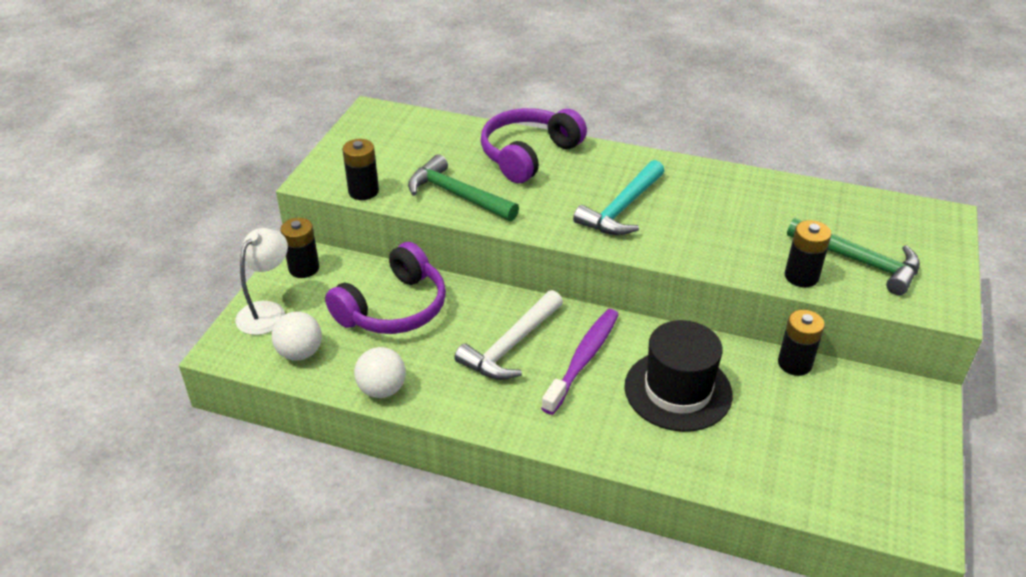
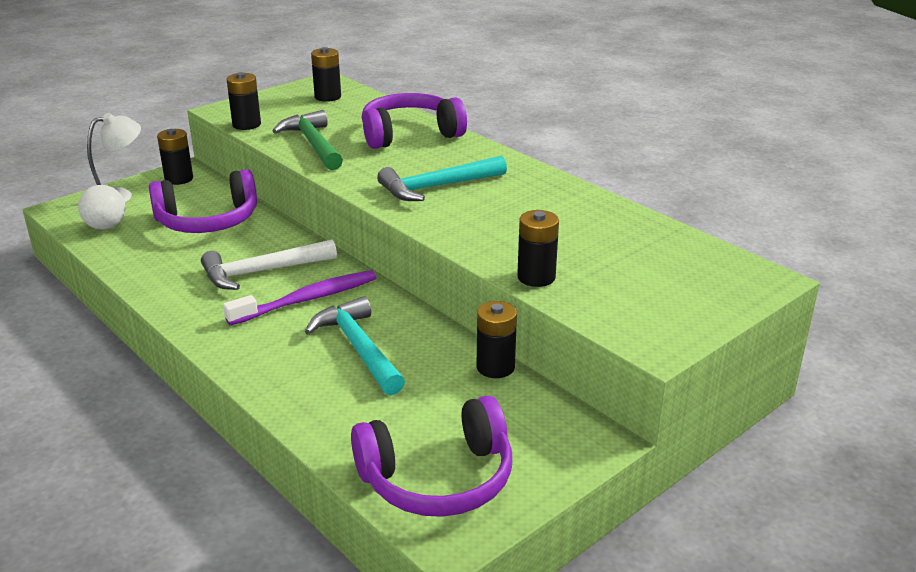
camera: 30 degrees right, 10 degrees down
white ball [354,347,406,398] -> none
black hat [624,320,733,432] -> turquoise hammer [305,296,405,395]
green hammer [787,218,920,295] -> none
none -> black battery [311,47,341,102]
none -> purple headphones [351,396,512,517]

